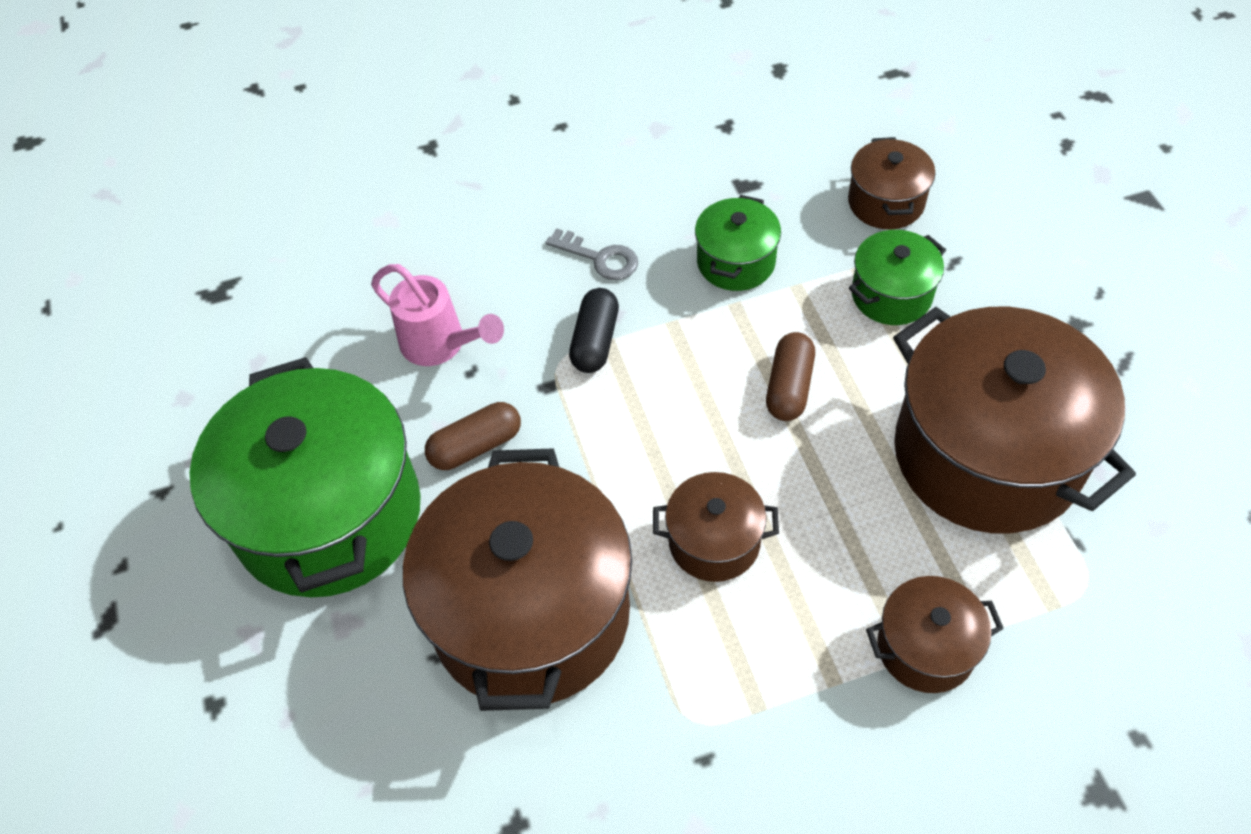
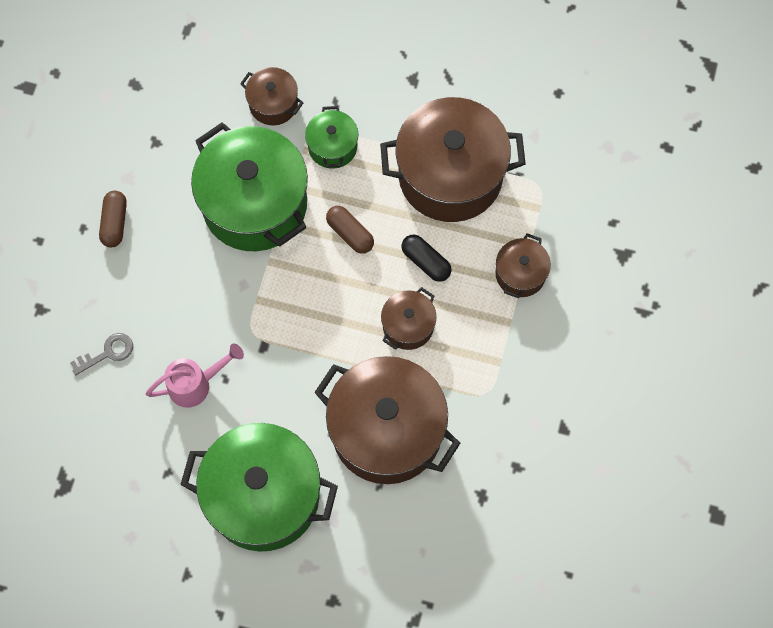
camera: 60 degrees left, 15 degrees up
brown capsule [425,402,521,470] -> brown capsule moved to [99,191,127,248]
grey key [545,228,638,280] -> grey key moved to [70,333,133,375]
black capsule [569,288,619,373] -> black capsule moved to [402,235,451,282]
green pot [695,195,781,291] -> green pot [191,122,308,251], size x2.11

